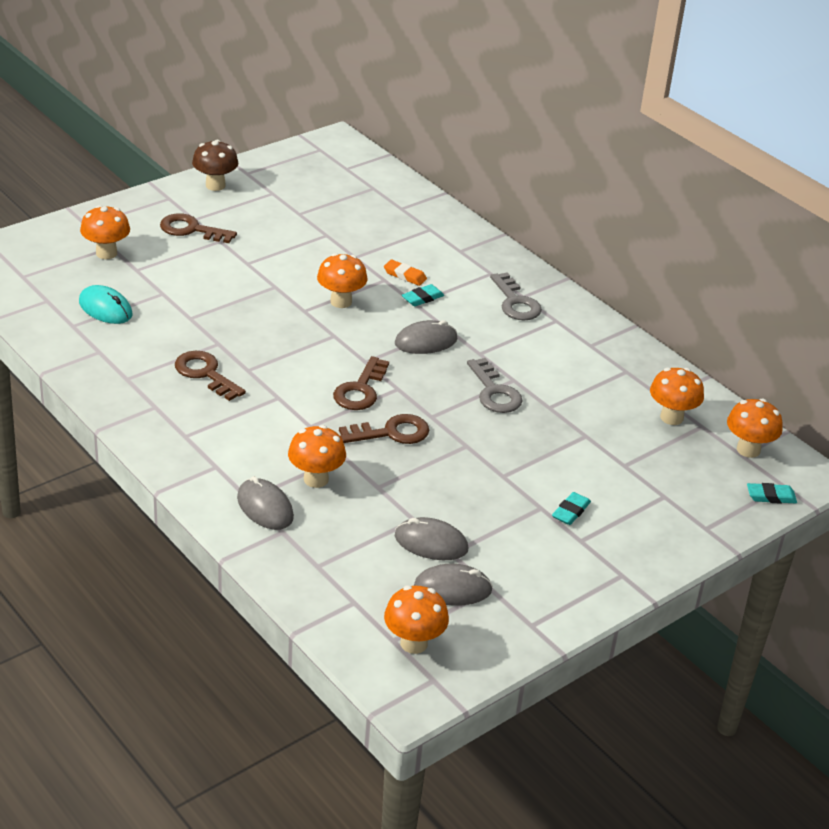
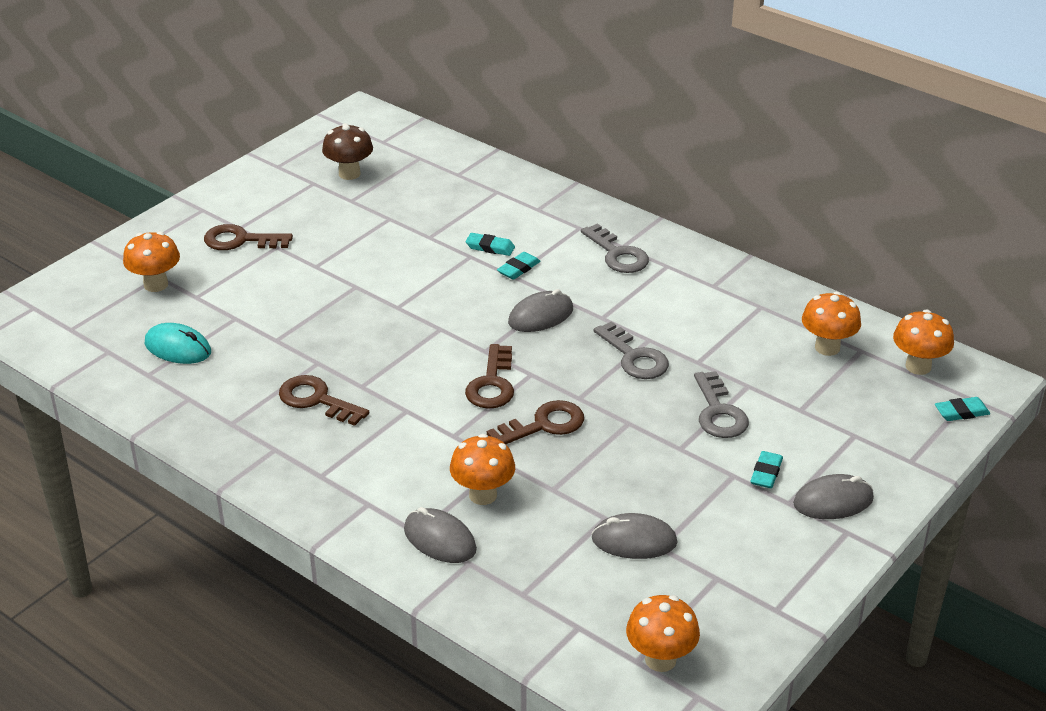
camera: 10 degrees left, 0 degrees up
brown mushroom [192,140,238,191] -> brown mushroom moved to [322,123,373,180]
orange mushroom [317,253,368,308] -> none
orange eraser [384,260,427,286] -> turquoise eraser [466,233,515,256]
grey mouse [414,564,493,606] -> grey mouse moved to [793,474,874,519]
none -> grey key [694,371,749,438]

